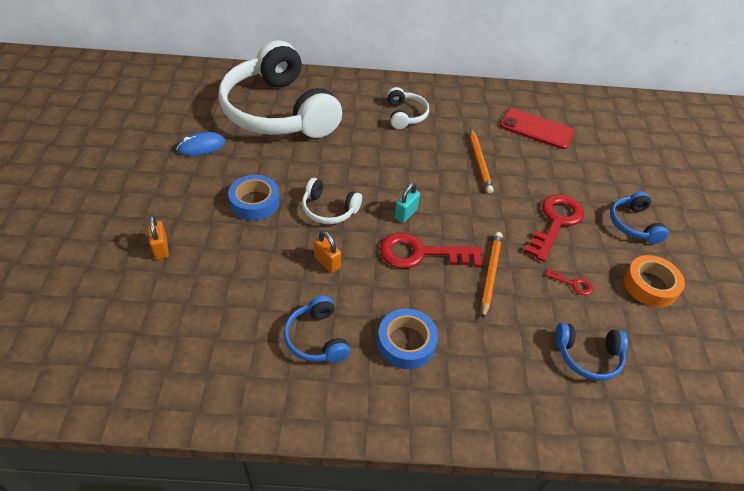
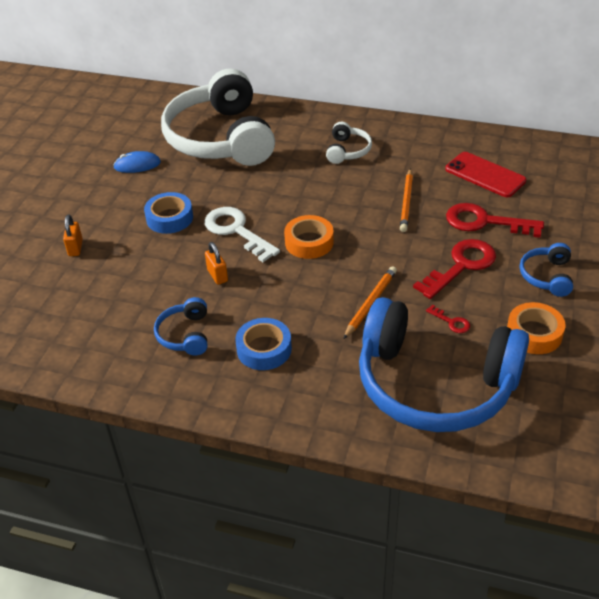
camera: 20 degrees right, 5 degrees down
white headphones [302,178,362,224] -> white key [204,207,280,262]
red key [380,233,483,268] -> red key moved to [446,203,544,238]
turquoise padlock [394,183,420,223] -> orange tape [284,215,334,259]
blue headphones [555,323,628,381] -> blue headphones [359,297,529,432], size x2.43

